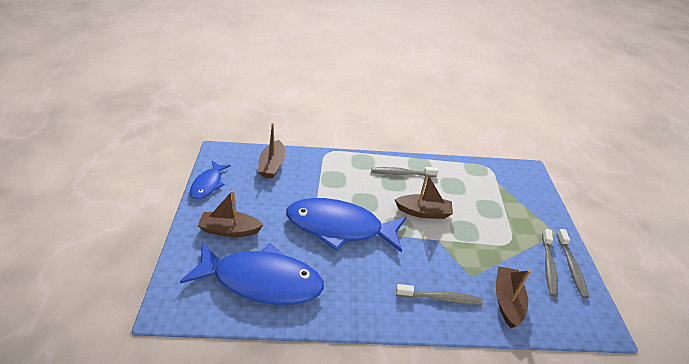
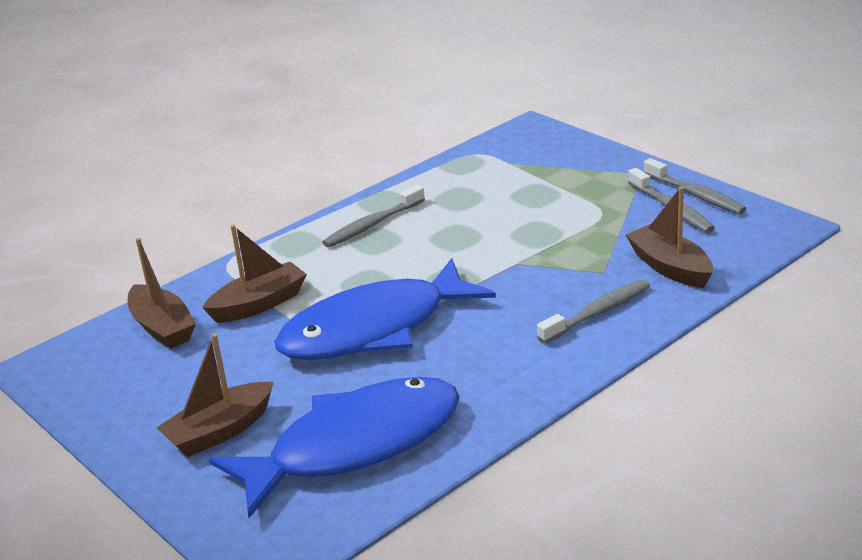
camera: 35 degrees left, 10 degrees down
blue fish [190,161,231,199] -> none
brown boat [395,173,453,219] -> brown boat moved to [202,225,307,323]

